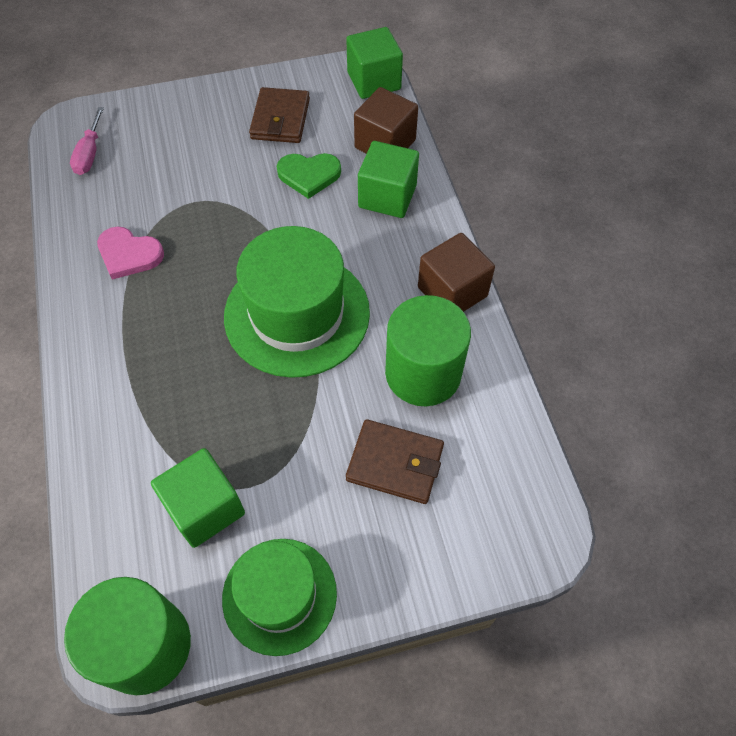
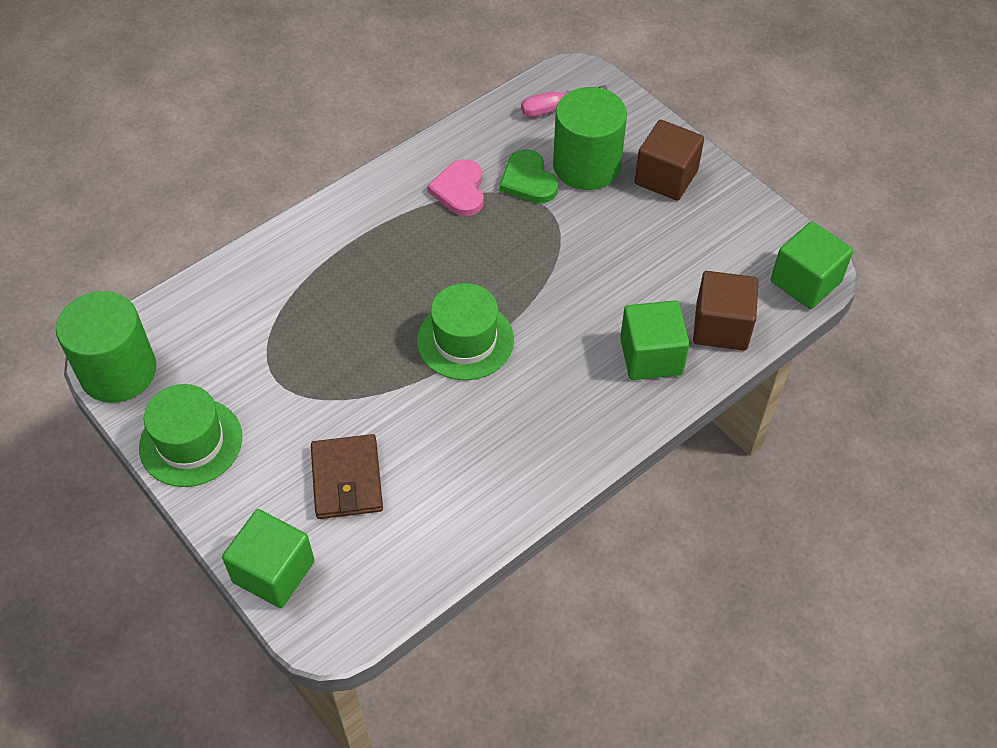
camera: 65 degrees right, 5 degrees down
green cube [151,448,245,548] -> green cube moved to [222,509,315,608]
green hat [224,226,370,378] -> green hat [417,283,514,380], size x0.65
brown wallet [249,87,310,143] -> none
green heart [277,153,341,199] -> green heart moved to [499,149,559,203]
green cylinder [385,295,471,406] -> green cylinder moved to [553,87,627,190]
brown cube [418,233,495,312] -> brown cube moved to [634,120,704,201]

